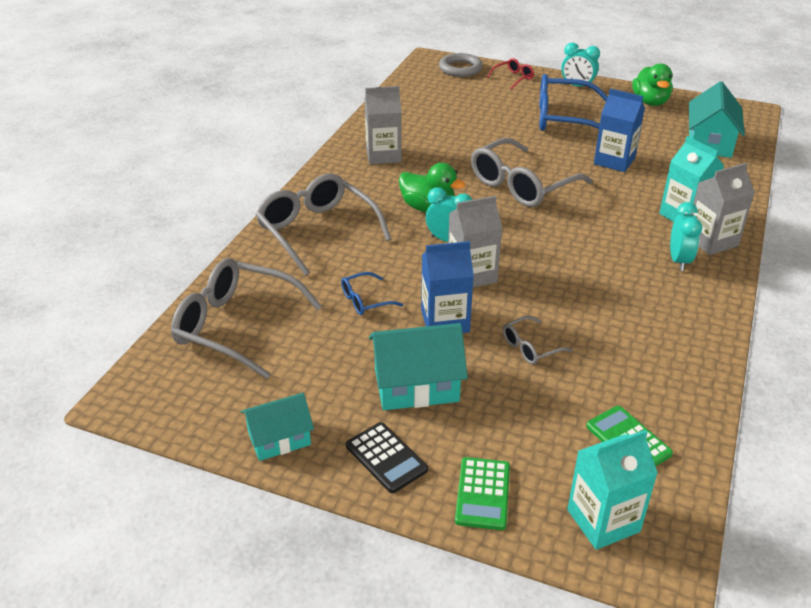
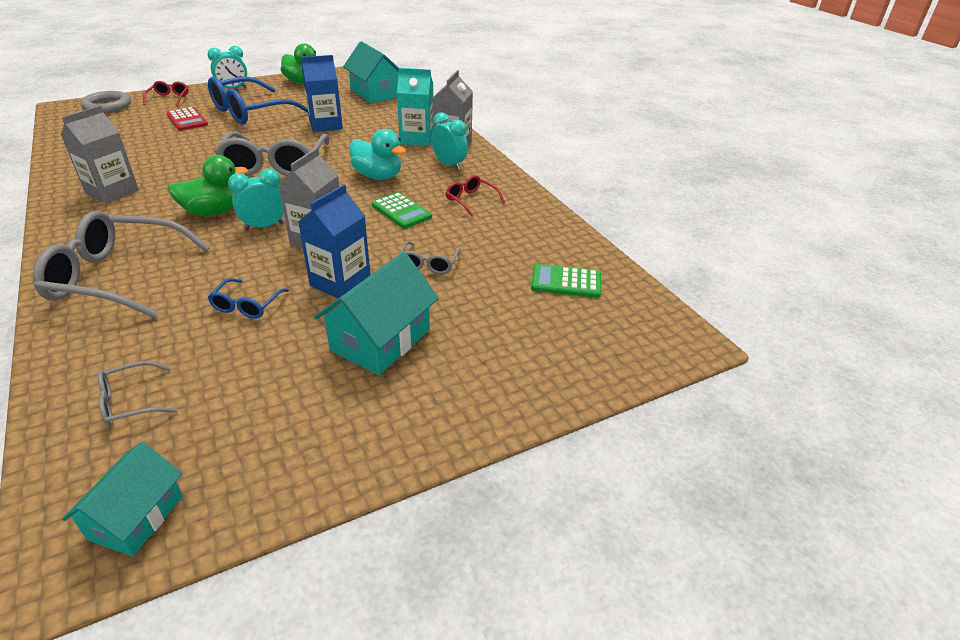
camera: 50 degrees left, 0 degrees up
grey glasses [171,258,322,379] -> grey glasses [97,361,178,427], size x0.46
turquoise house [241,393,314,461] -> turquoise house moved to [62,442,183,557]
black calculator [346,422,428,493] -> none
green calculator [455,457,510,530] -> green calculator moved to [371,192,432,228]
turquoise carton [567,430,658,550] -> none
none -> red calculator [167,107,208,131]
none -> turquoise duck [350,129,406,180]
none -> red glasses [446,175,505,217]

